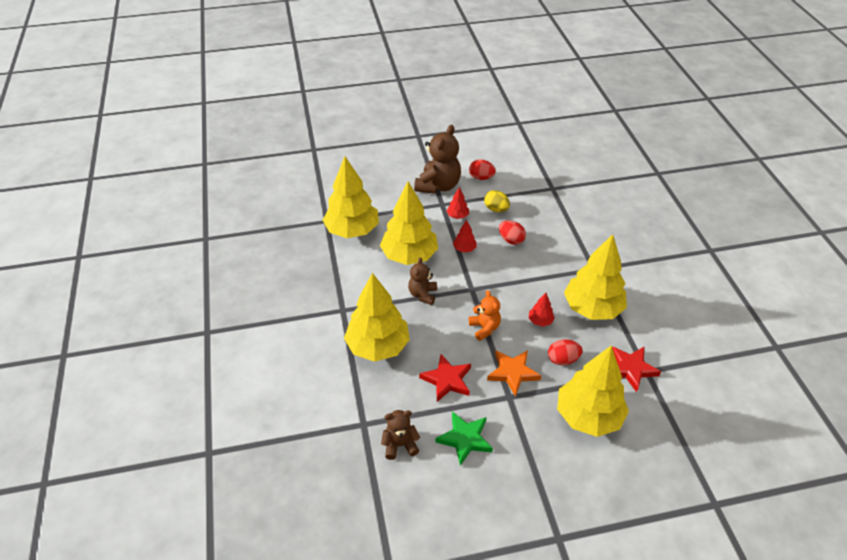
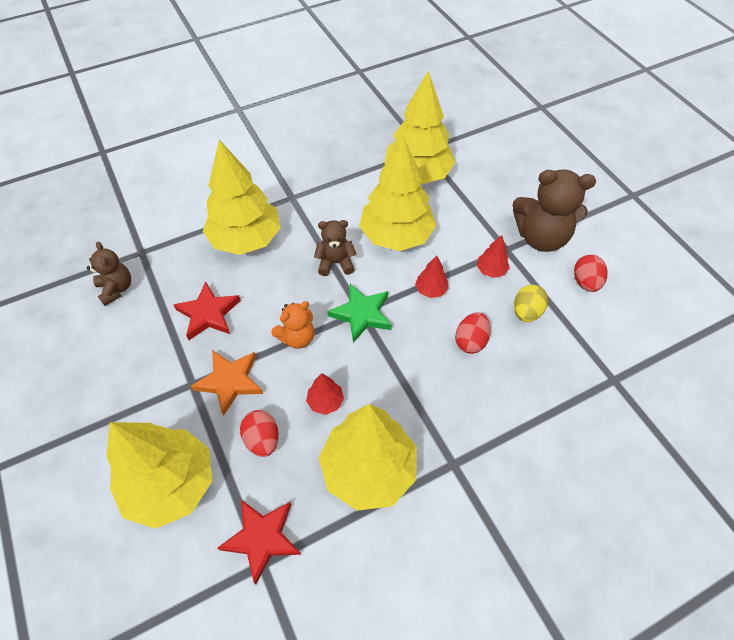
camera: 75 degrees right, 10 degrees up
green star [435,411,493,466] -> green star moved to [327,284,392,343]

